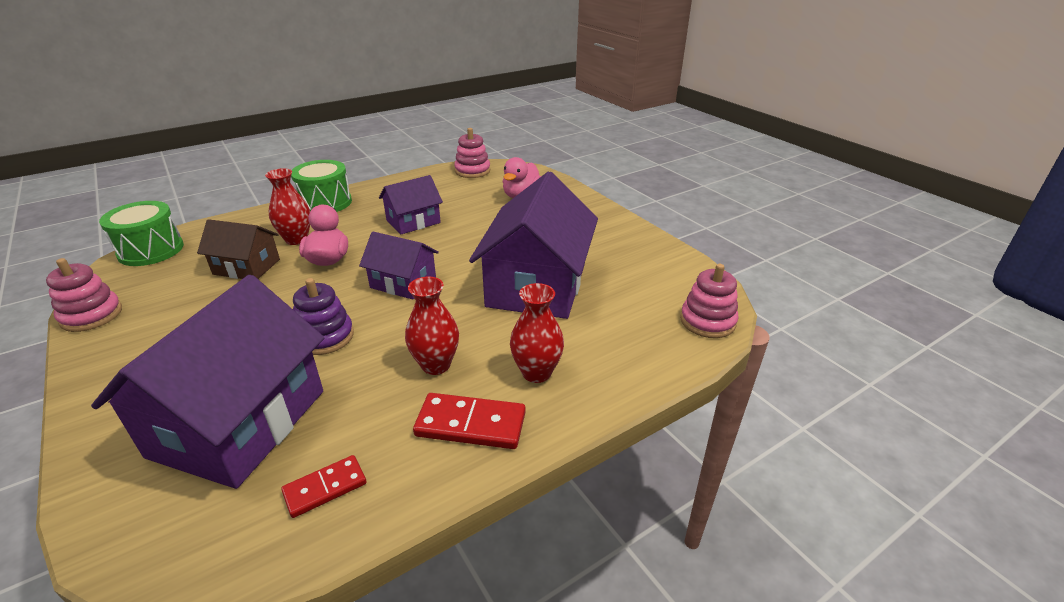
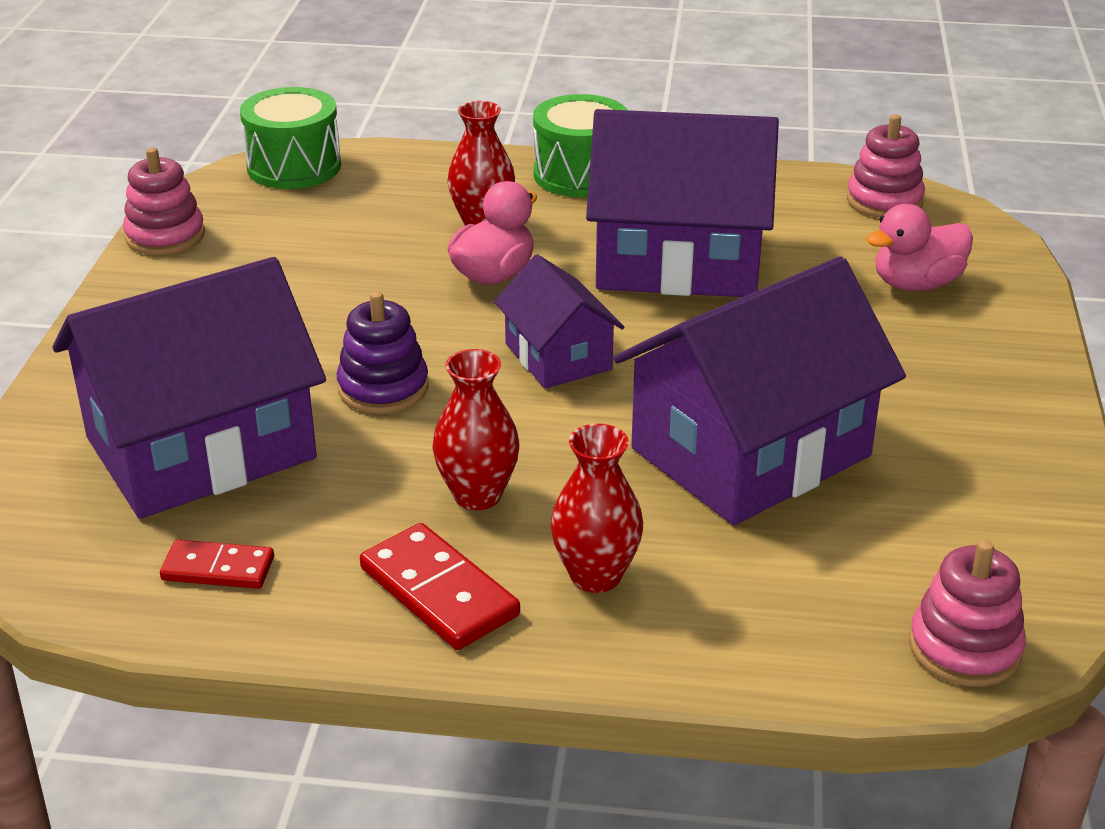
camera: 40 degrees right, 0 degrees up
brown house [197,219,280,279] -> none
purple house [379,175,443,234] -> purple house [586,109,779,297], size x1.89

